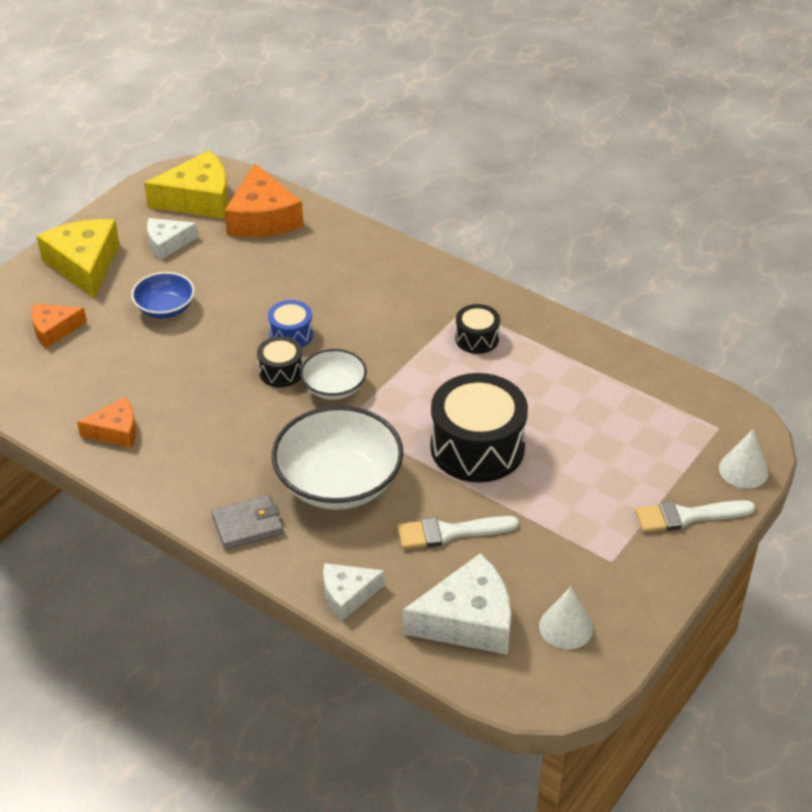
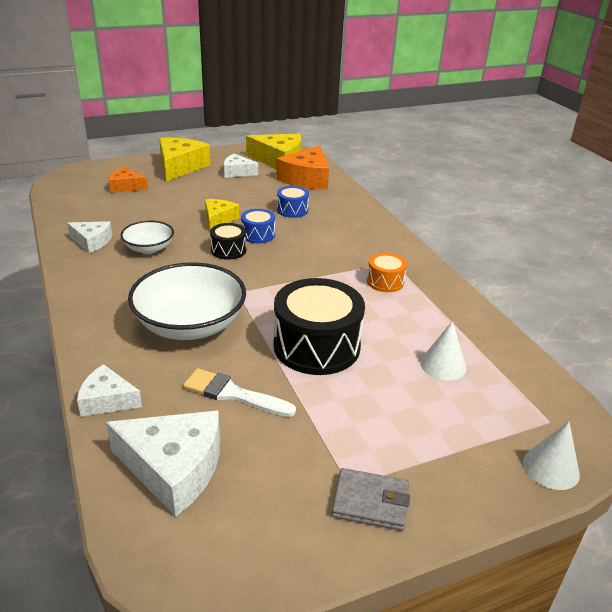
camera: 30 degrees right, 10 degrees down
orange cheese [77,397,136,448] -> white cheese [67,221,112,253]
blue bowl [131,272,195,318] -> none
grey wallet [212,495,284,550] -> grey wallet moved to [332,468,410,531]
white bowl [300,349,367,400] -> white bowl moved to [121,221,174,254]
black drum [455,304,500,354] -> orange drum [367,253,407,292]
white cone [539,587,593,649] -> white cone moved to [420,321,466,381]
white brush [635,500,755,532] -> none
none -> yellow cheese [205,199,239,230]
none -> blue drum [277,186,309,218]

